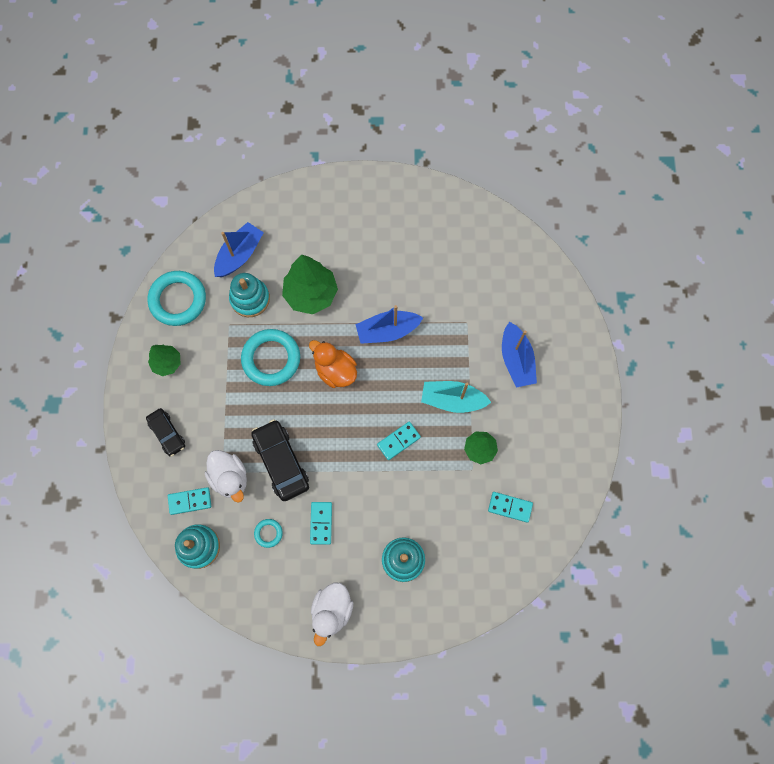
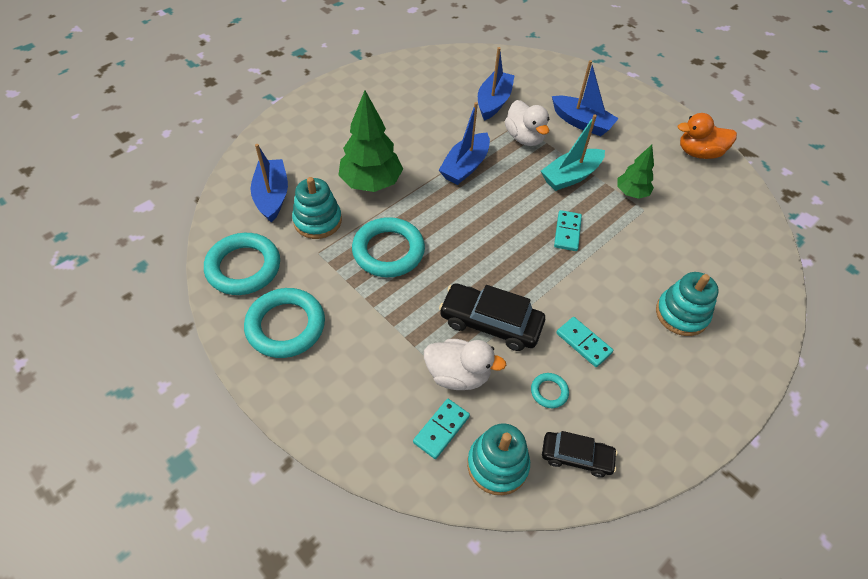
camera: 45 degrees left, 20 degrees down
black car [146,408,185,457] -> black car moved to [542,431,617,477]
green tree [148,345,181,376] -> turquoise ring [244,288,325,358]
orange duck [309,340,357,388] -> orange duck moved to [678,113,737,159]
white duck [311,582,353,646] -> white duck moved to [505,100,550,146]
turquoise domino [488,492,533,523] -> none
none -> blue boat [478,47,515,121]

